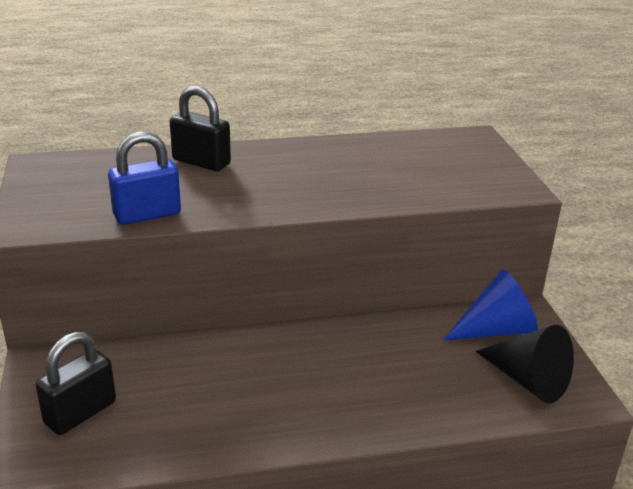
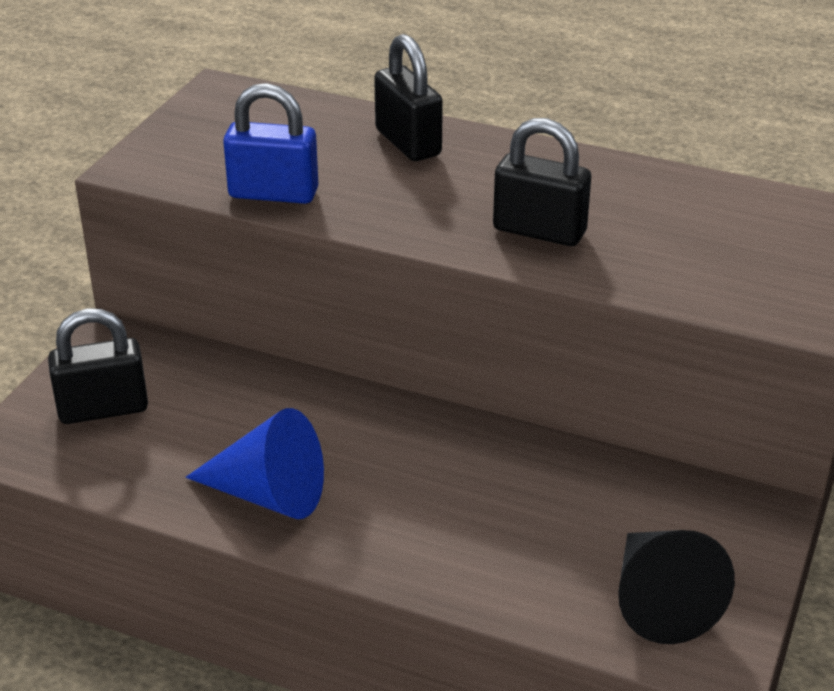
camera: 35 degrees right, 5 degrees up
blue cone [443,269,538,340] -> blue cone moved to [185,408,324,519]
none -> black padlock [493,118,591,246]

